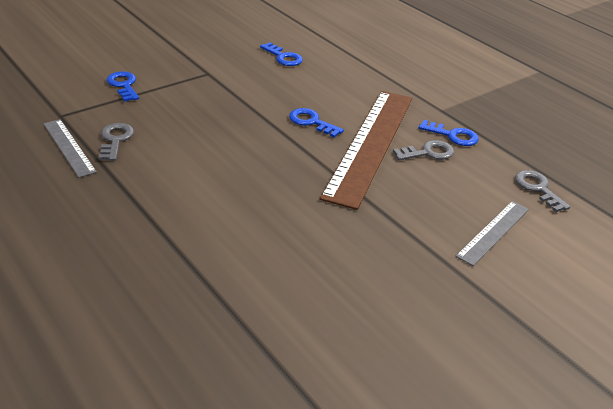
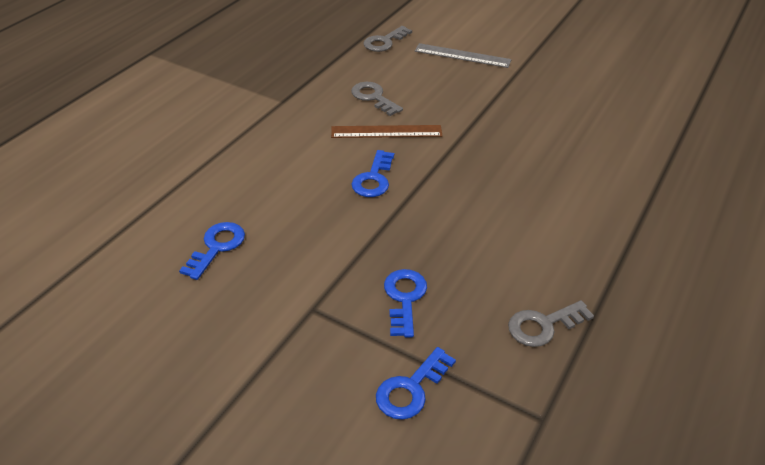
camera: 110 degrees left, 5 degrees up
grey ruler [43,119,97,178] -> none
brown ruler [320,91,412,210] -> brown ruler [331,125,443,138], size x0.48
blue key [419,120,479,146] -> blue key moved to [384,269,427,338]

